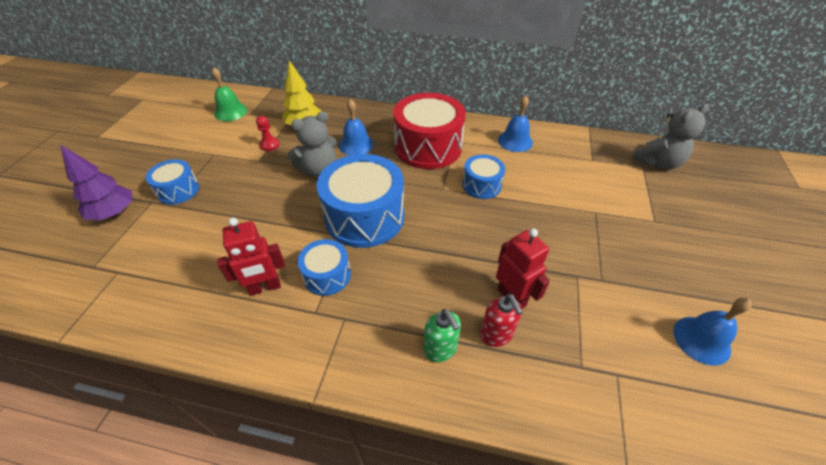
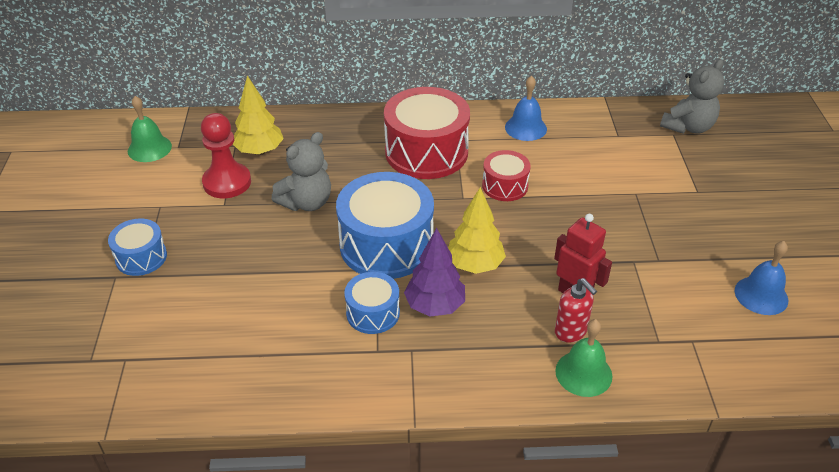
camera: 15 degrees left, 5 degrees down
purple tree [60,145,132,220] -> purple tree moved to [404,228,465,317]
red robot [217,218,285,296] -> none
red pawn [256,116,279,151] -> red pawn [201,113,251,198], size x1.93
blue bell [339,99,374,156] -> none
green soap dispenser [424,309,461,362] -> none
blue drum [462,154,505,199] -> red drum [482,150,531,201]
none -> yellow tree [448,187,506,274]
none -> green bell [555,319,612,397]

